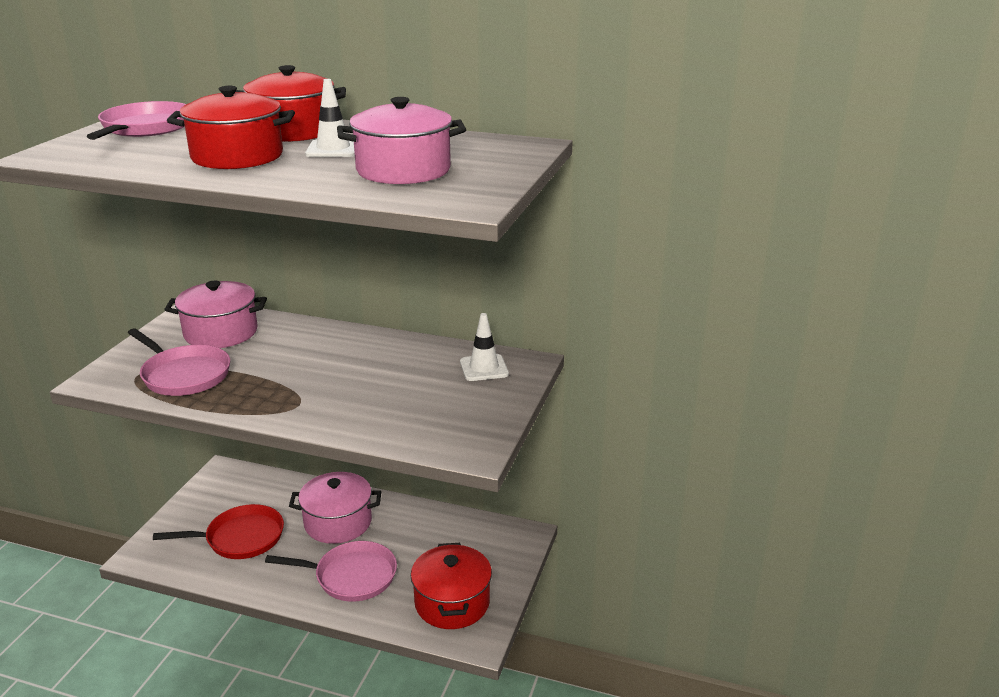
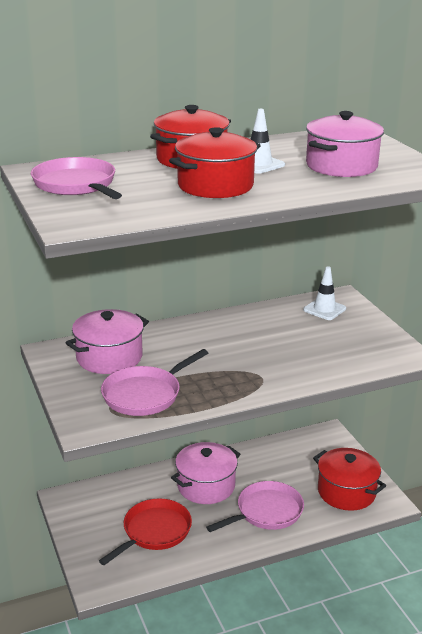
camera: 40 degrees left, 0 degrees up
pink pan [128,328,230,396] -> pink pan turned 135 degrees clockwise [101,349,208,416]

